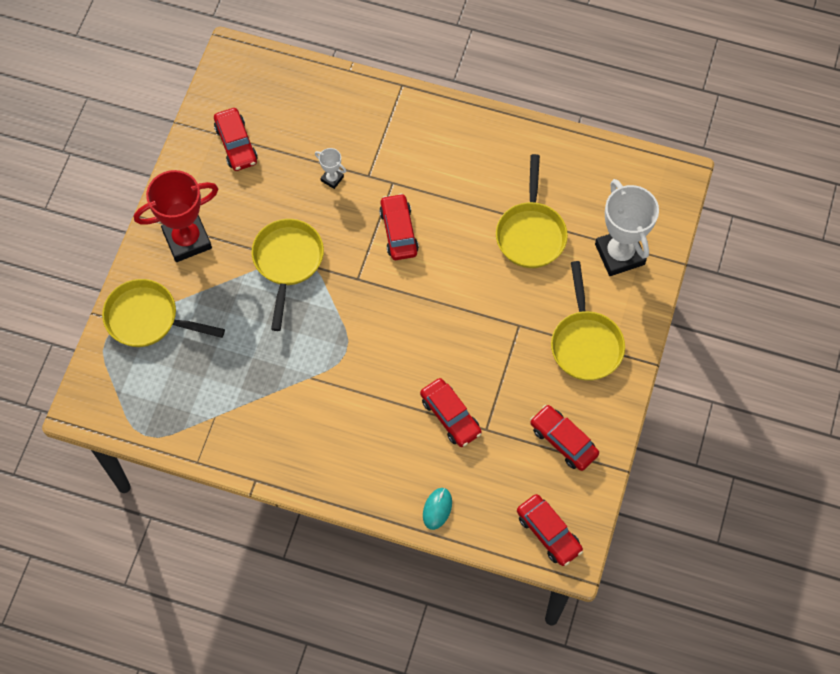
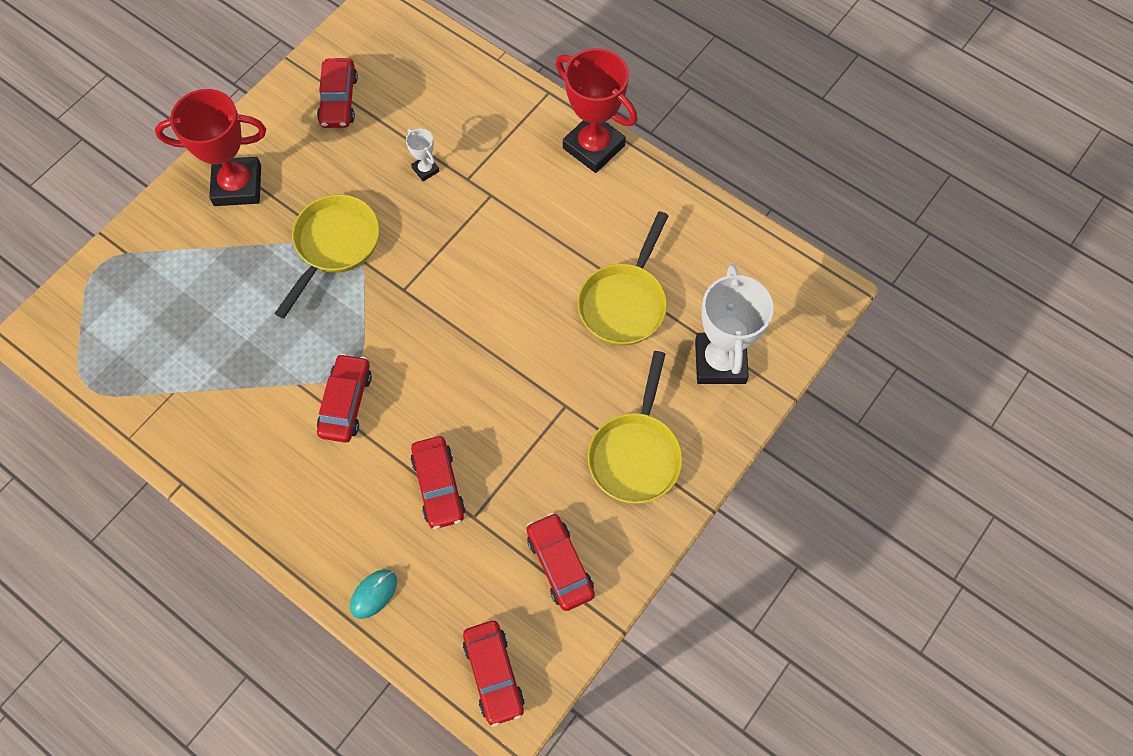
camera: 20 degrees right, 0 degrees up
yellow pan [102,279,225,347] -> none
red car [379,193,419,260] -> red car moved to [317,354,372,443]
none -> red trophy [556,48,637,173]

